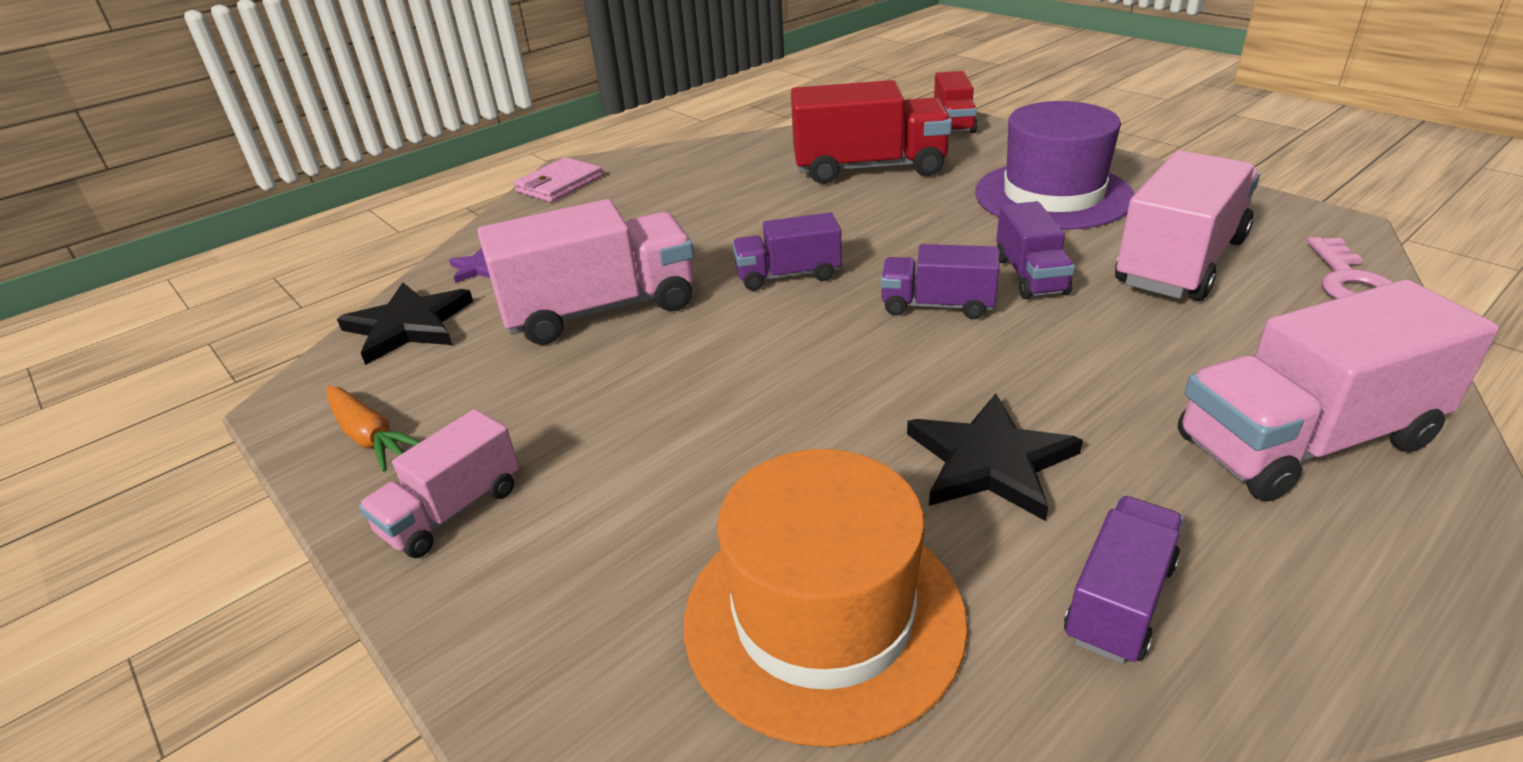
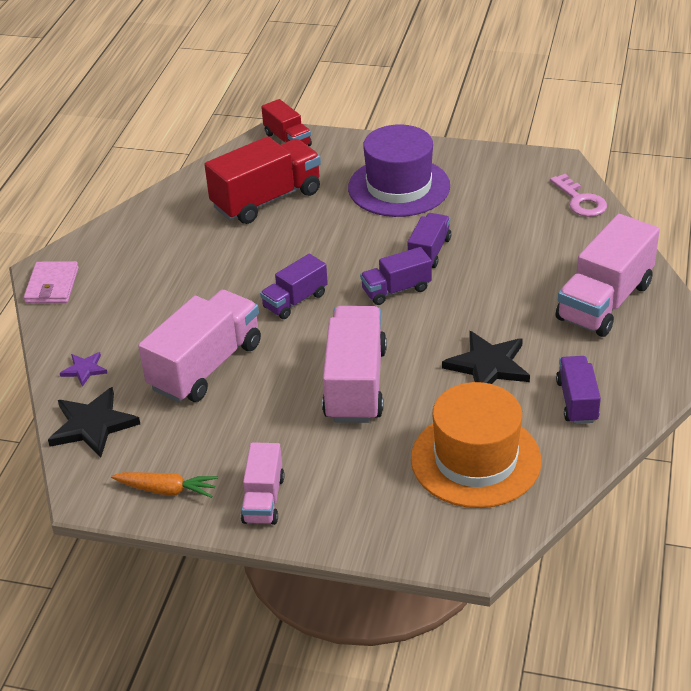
camera: 35 degrees left, 5 degrees up
purple truck [996,201,1075,299] -> purple truck turned 120 degrees counterclockwise [408,213,452,268]
pink truck [1115,150,1260,301] -> pink truck moved to [322,306,387,423]

